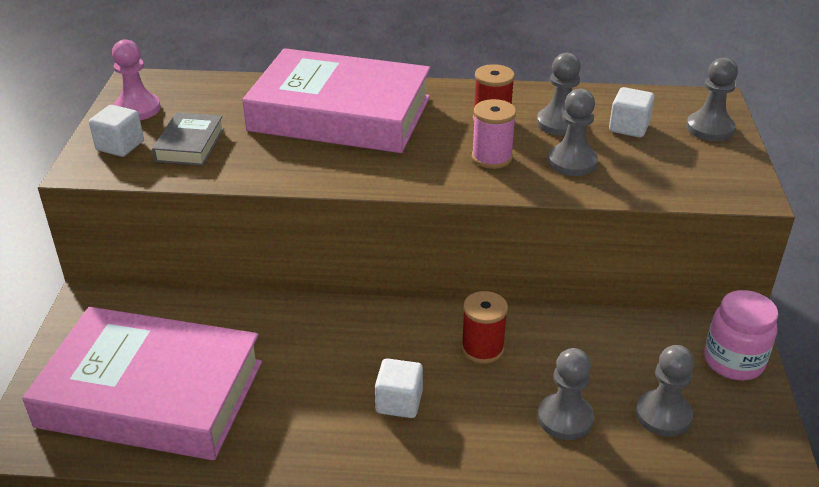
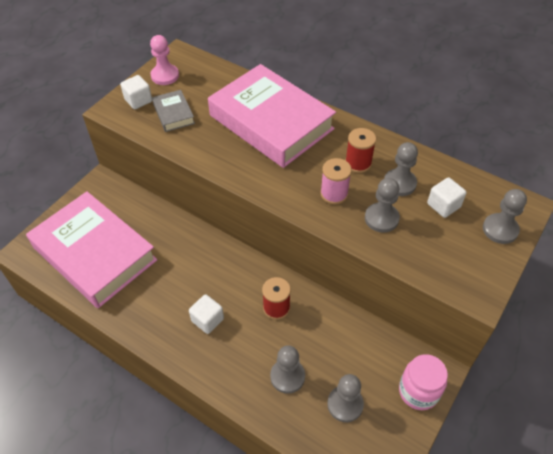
camera: 30 degrees right, 15 degrees up
grey book [152,112,224,166] -> grey book turned 60 degrees counterclockwise [152,90,195,132]

